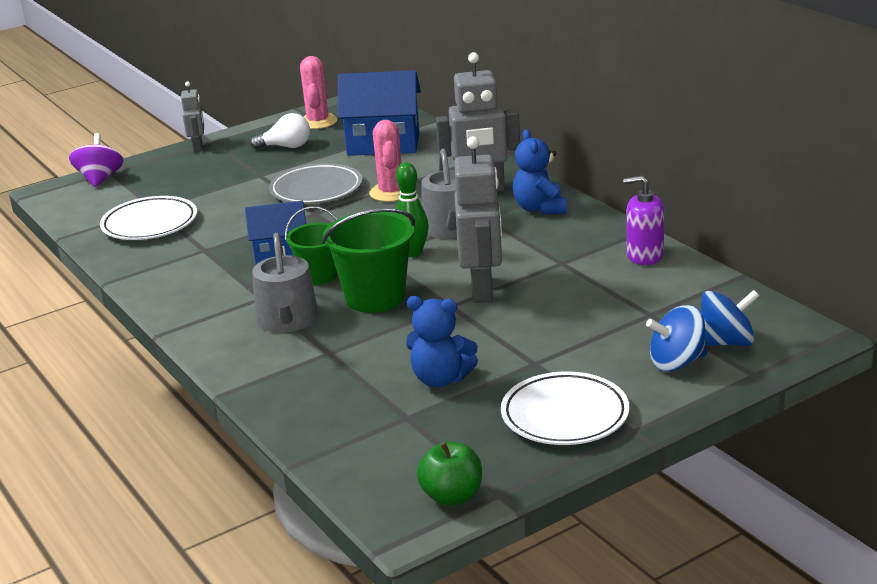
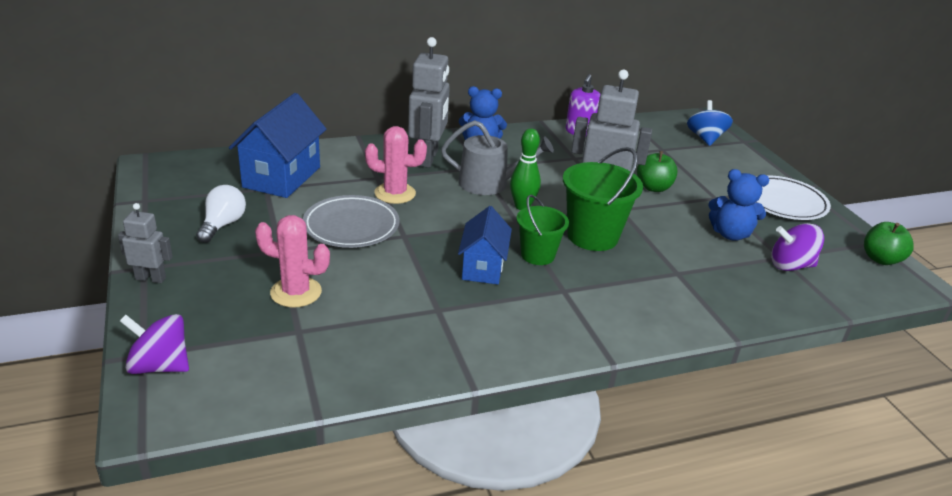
camera: 80 degrees left, 5 degrees up
white plate [100,196,197,240] -> none
grey watering can [252,233,319,333] -> none
pink cactus [300,56,337,129] -> pink cactus moved to [255,215,330,308]
blue teddy bear [406,296,478,387] -> blue teddy bear turned 75 degrees clockwise [708,169,769,240]
blue spinning top [646,305,707,371] -> none
none -> green apple [637,151,678,192]
none -> purple spinning top [771,223,824,271]

